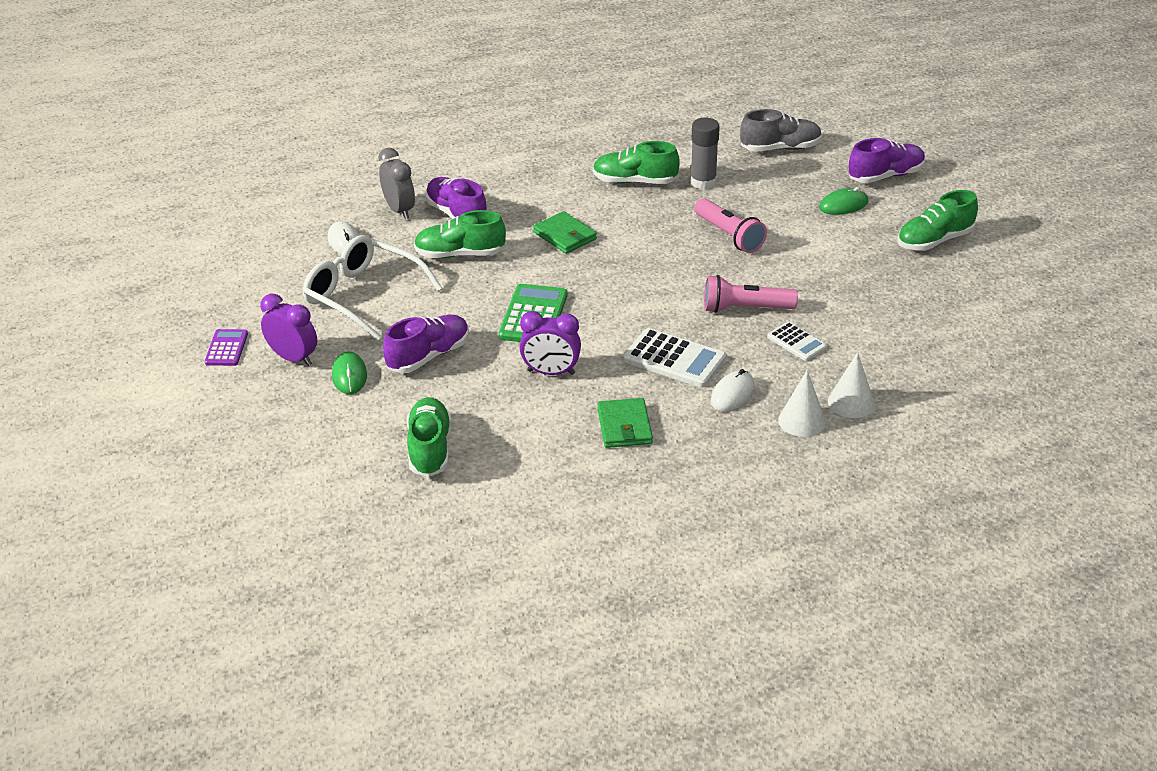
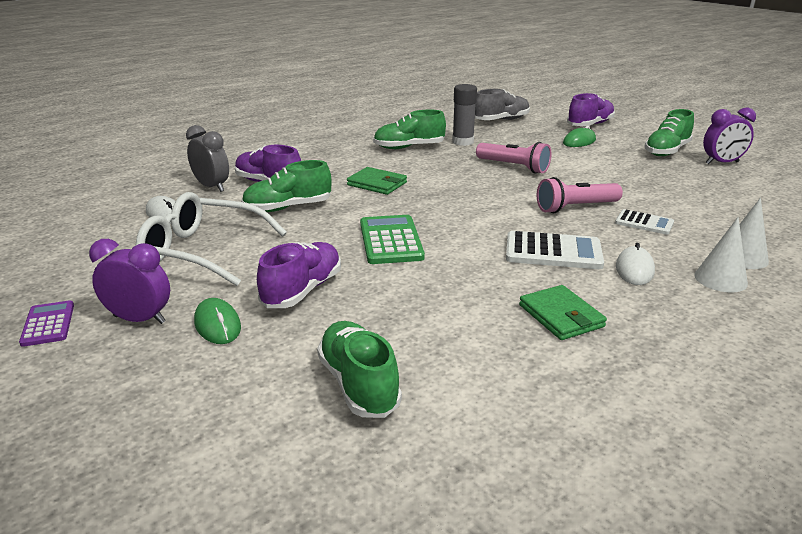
camera: 20 degrees left, 10 degrees down
purple clock [520,311,581,375] -> purple clock moved to [703,108,756,164]

